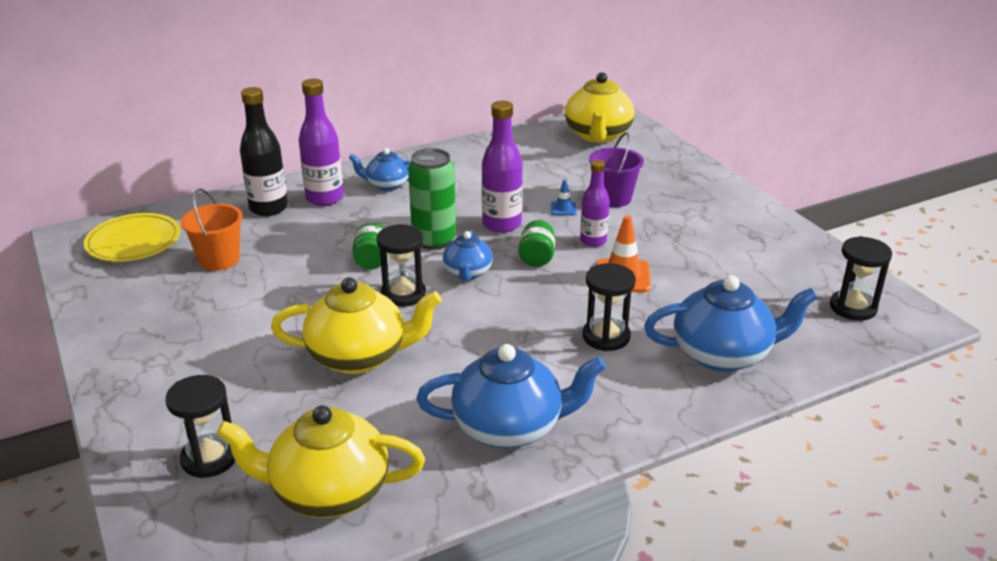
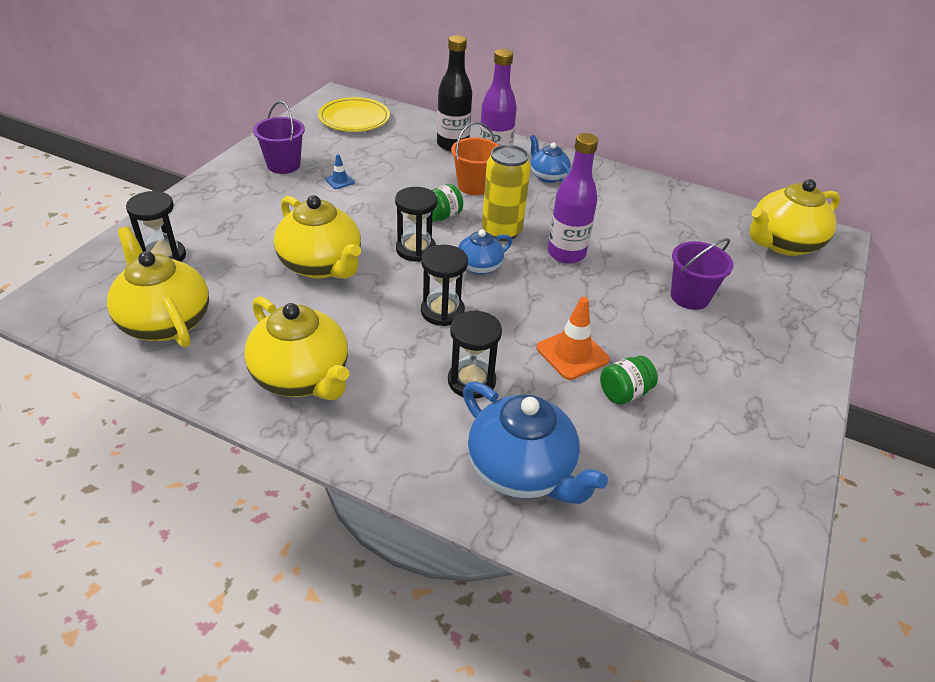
camera: 50 degrees right, 10 degrees up
orange bucket [180,188,243,271] -> orange bucket moved to [451,122,499,195]
green can [408,148,456,250] -> yellow can [482,145,531,241]
blue teapot [416,344,606,448] -> yellow teapot [244,296,349,400]
green jar [518,220,555,267] -> green jar moved to [600,356,658,405]
blue traffic cone [551,180,577,216] -> blue traffic cone moved to [325,154,355,189]
purple bottle [580,160,610,247] -> none
black hourglass [830,236,892,321] -> black hourglass moved to [421,245,468,326]
none -> purple bucket [253,101,305,174]

